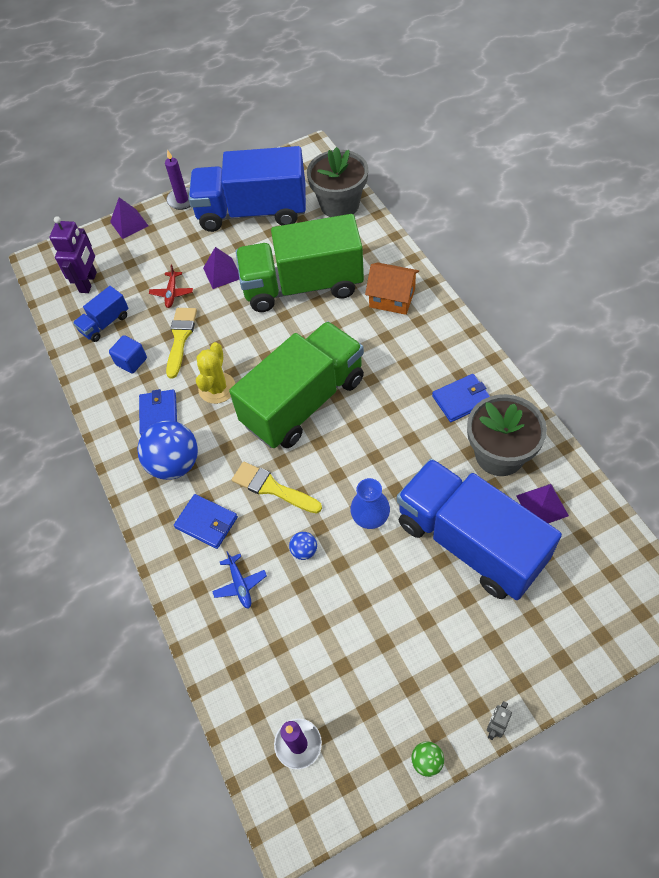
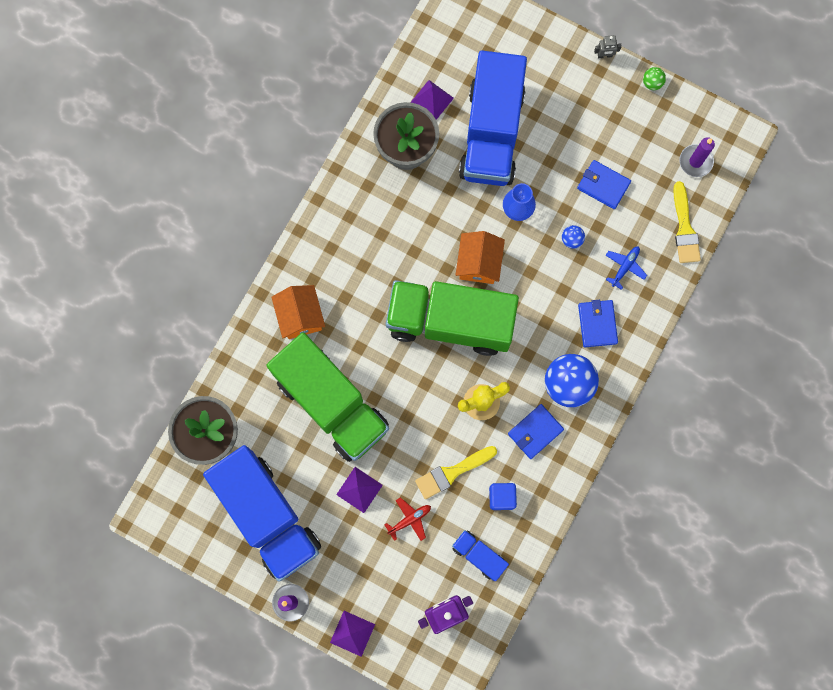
camera: 130 degrees left, 20 degrees up
blue truck [73,286,129,342] -> blue truck turned 150 degrees counterclockwise [452,530,509,581]
yellow brush [232,462,322,514] -> yellow brush moved to [673,181,701,263]
blue wallet [432,374,490,422] -> blue wallet moved to [577,160,631,209]
none -> orange house [456,231,505,284]

